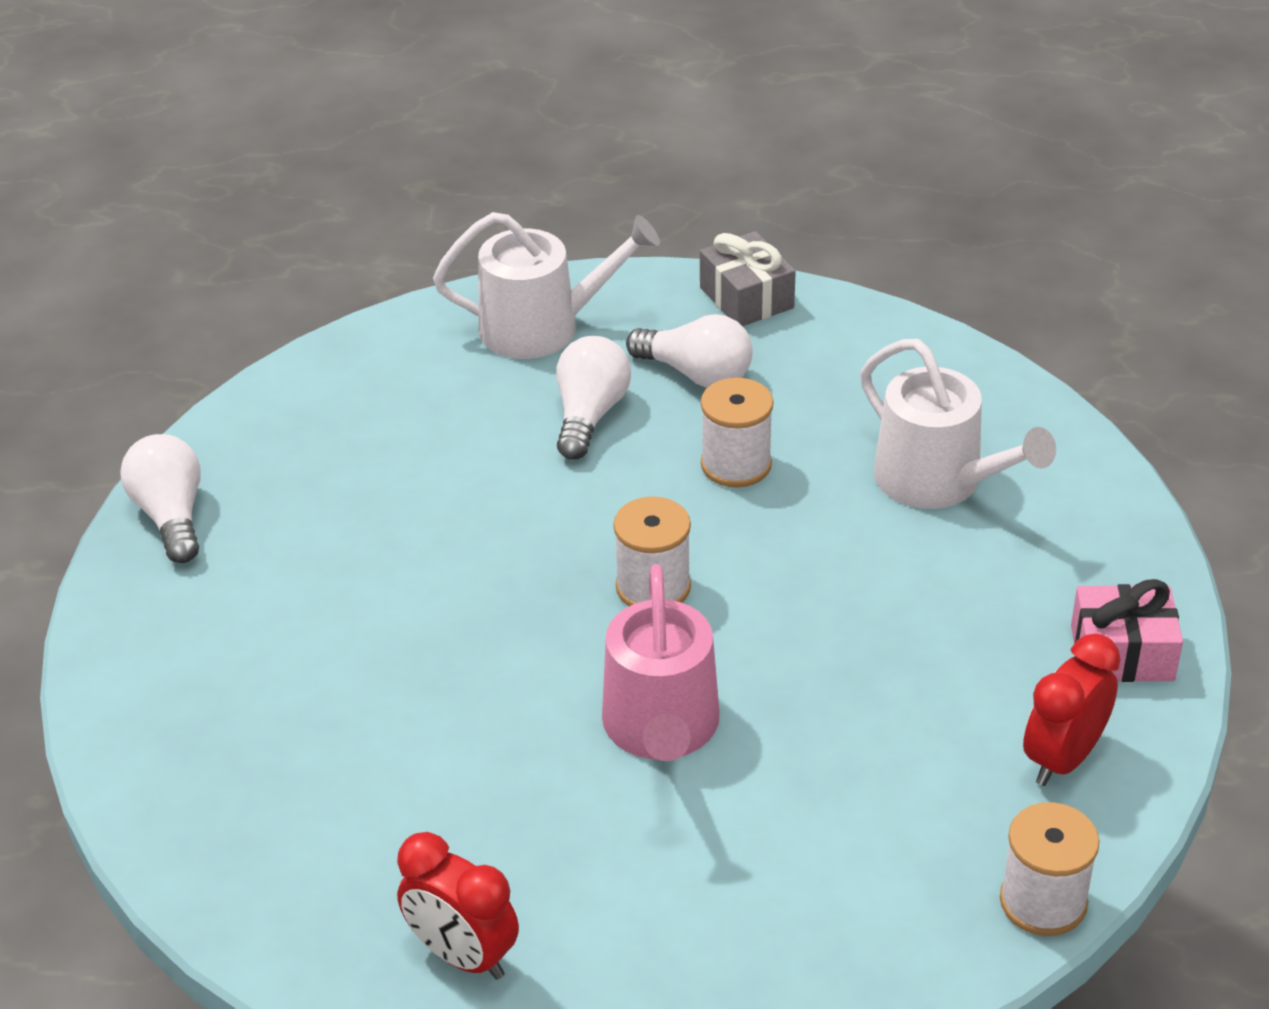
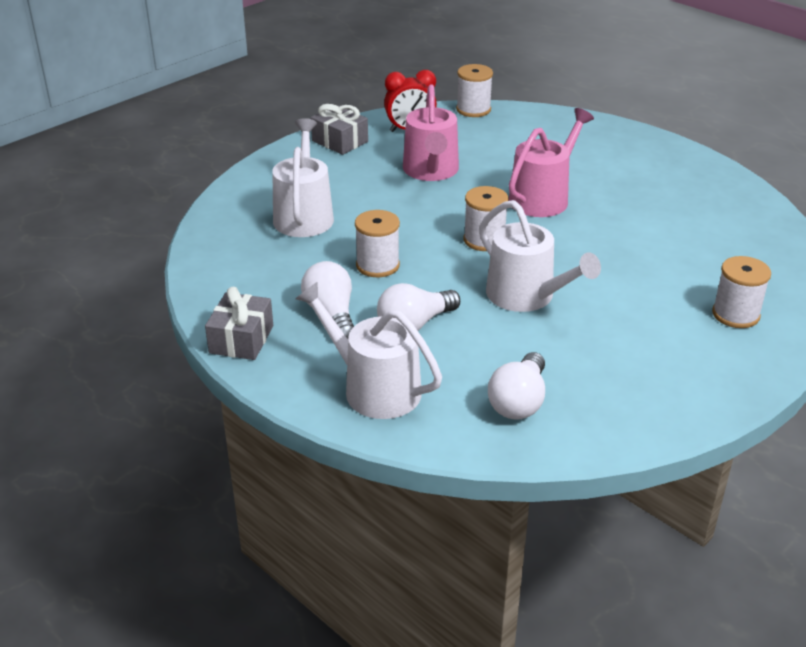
camera: 140 degrees left, 5 degrees down
white light bulb [120,434,201,563] -> white light bulb moved to [488,352,545,420]
red clock [397,832,519,980] -> none
pink gift [1071,579,1183,682] -> grey gift [311,104,368,155]
none -> pink watering can [403,84,459,181]
none -> white watering can [479,200,601,312]
none -> white spool [712,256,771,328]

